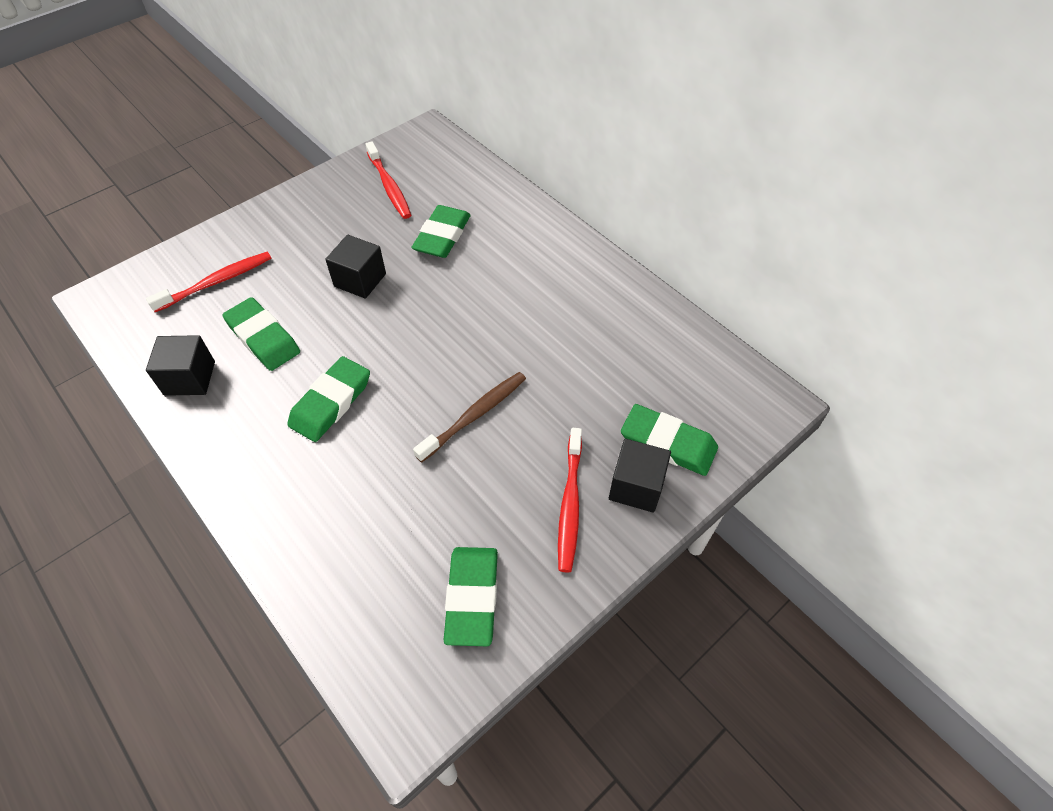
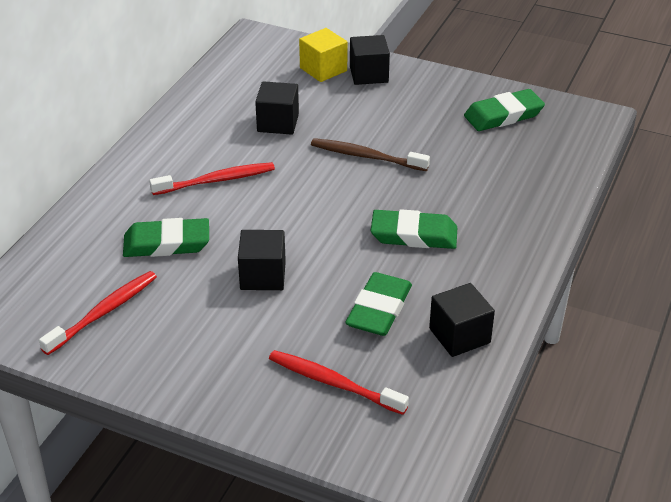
camera: 115 degrees left, 15 degrees down
red toothbrush [558,428,582,572] -> red toothbrush moved to [149,162,275,195]
green eraser [621,404,718,476] -> yellow cube [299,28,348,82]
none -> black cube [255,81,299,135]

